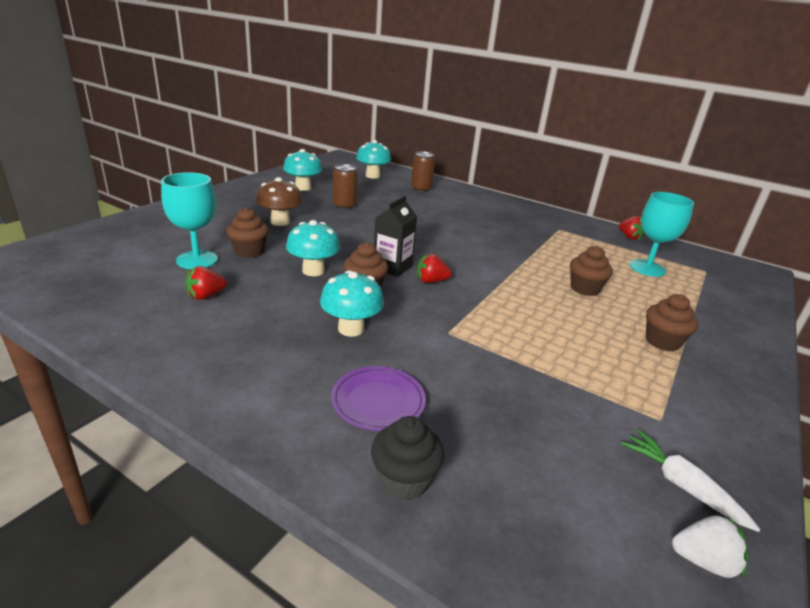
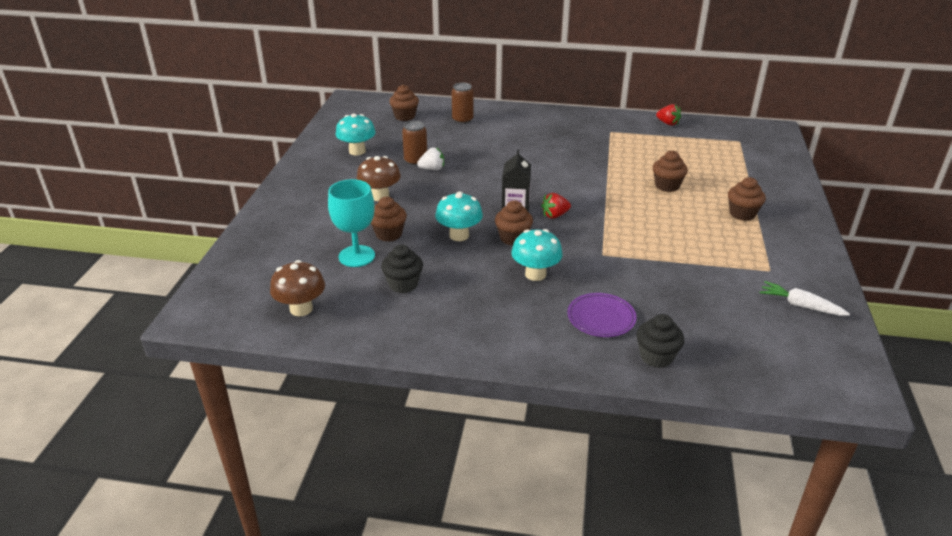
camera: 20 degrees left, 5 degrees up
red strawberry [186,266,227,300] -> black cupcake [381,245,423,293]
turquoise mushroom [356,140,391,179] -> brown cupcake [389,85,419,121]
turquoise goblet [630,192,694,277] -> none
white strawberry [672,515,749,579] -> white strawberry moved to [417,147,444,170]
none -> brown mushroom [270,260,325,316]

